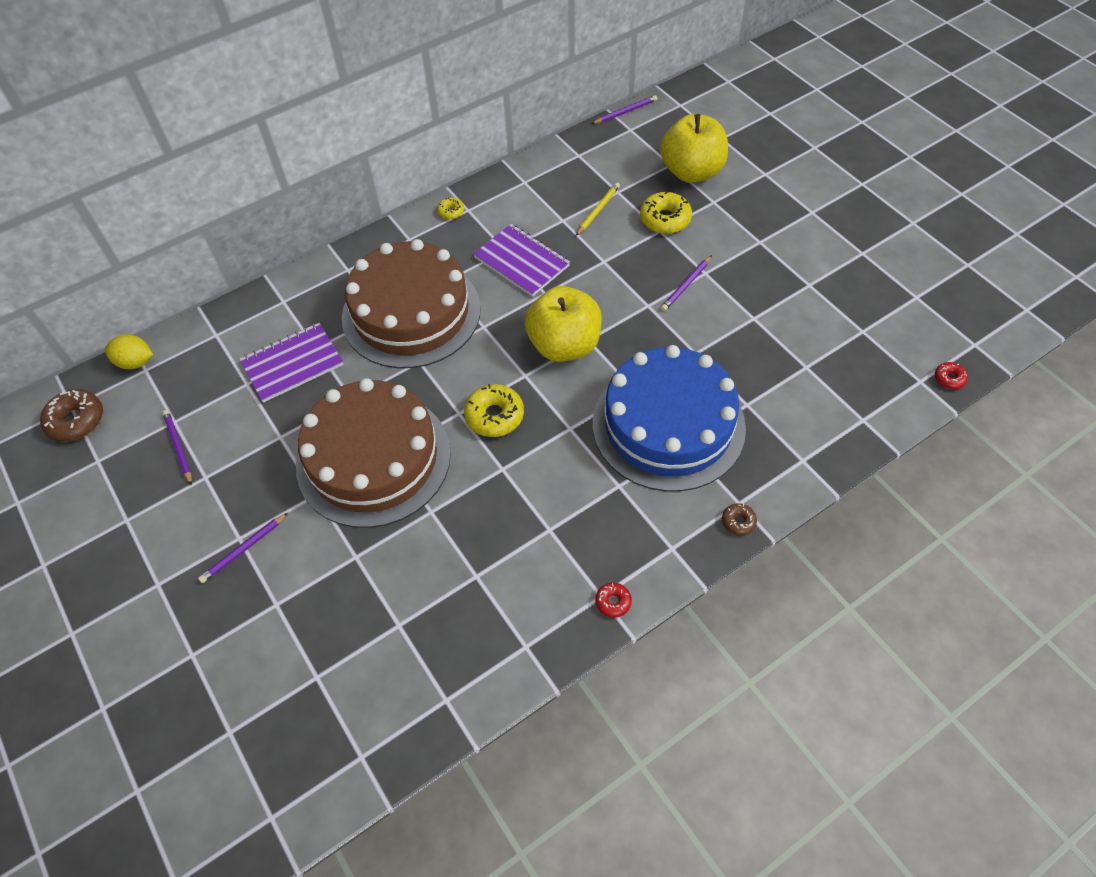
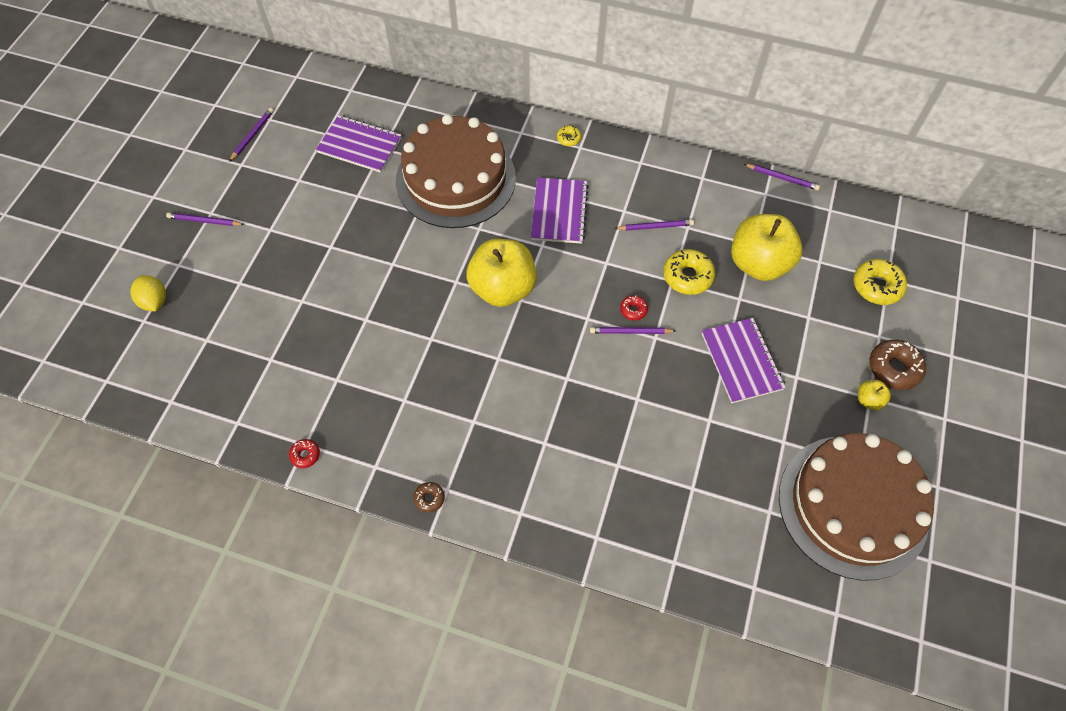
camera: 50 degrees right, 5 degrees up
brown donut [40,389,103,442] -> brown donut moved to [869,339,926,390]
yellow lemon [104,334,153,369] -> yellow lemon moved to [130,275,166,311]
brown cake [296,378,451,528] -> brown cake moved to [779,433,934,581]
yellow donut [464,384,524,437] -> yellow donut moved to [854,259,907,305]
yellow pencil [576,183,620,236] -> purple pencil [614,219,694,231]
blue cake [593,345,746,492] -> none
red donut [935,362,968,389] -> red donut moved to [620,295,648,321]
none -> purple notebook [702,318,786,403]
none -> yellow apple [858,380,891,410]

